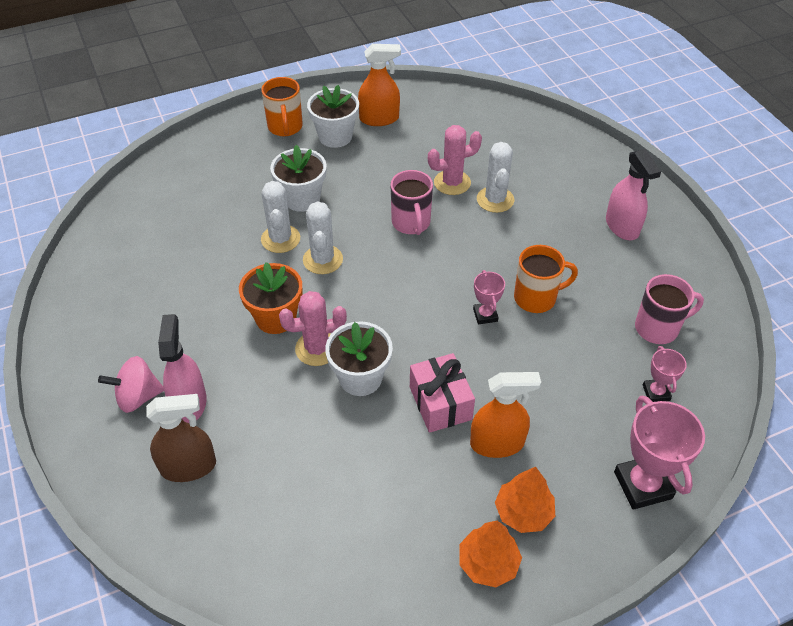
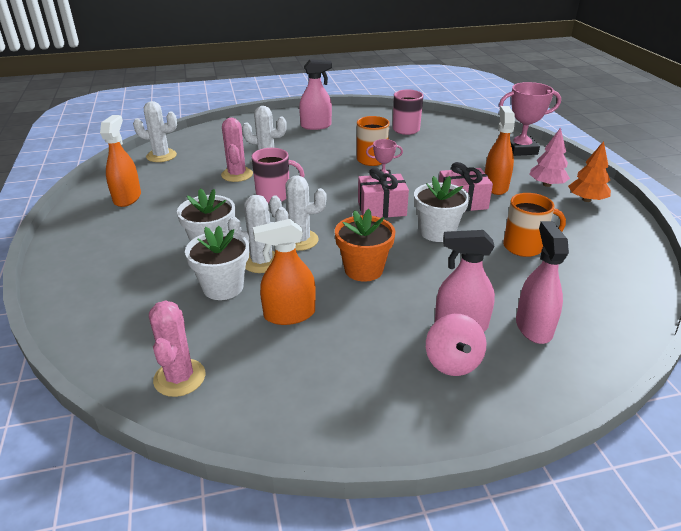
camera: 80 degrees left, 15 degrees down
brown spray bottle [146,394,216,482] -> pink spray bottle [516,221,569,344]
orange mug [261,77,303,136] -> orange mug moved to [503,193,566,257]
pink cactus [279,291,347,366] -> pink cactus moved to [149,300,205,397]
white flower pot [307,85,359,148] -> white flower pot moved to [185,226,249,300]
orange tree [495,467,555,533] -> pink tree [530,128,570,187]
pink trophy [643,346,687,402] -> none
none -> white cactus [133,101,177,162]
none -> orange spray bottle [253,219,316,325]
none -> pink gift [358,168,409,218]

